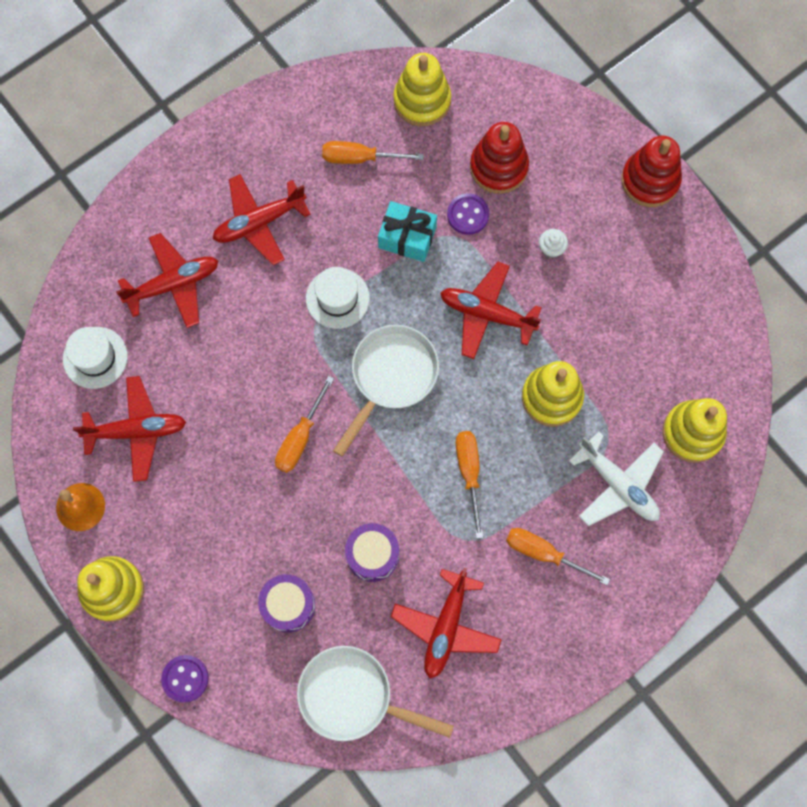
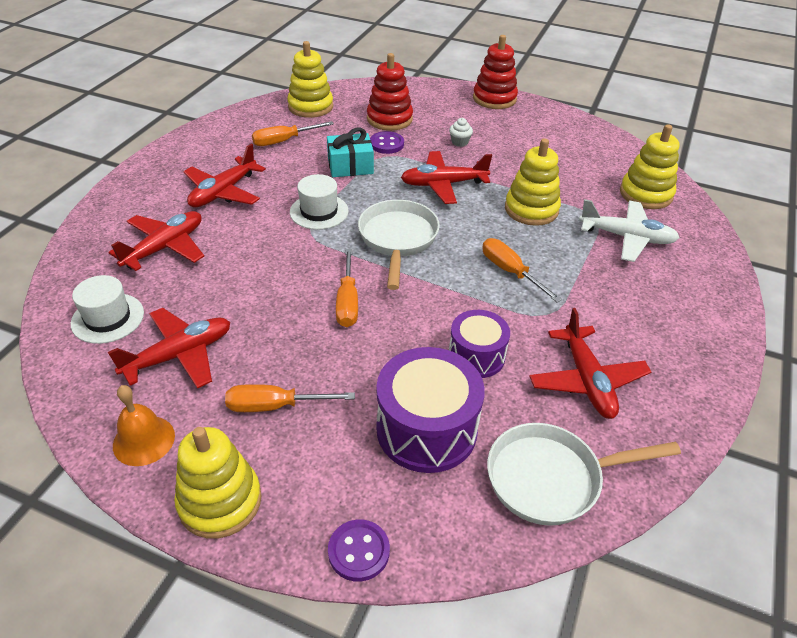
camera: 30 degrees left, 30 degrees down
purple drum [258,574,315,633] -> purple drum [376,347,485,473], size x1.61
orange screwdriver [506,528,610,585] -> orange screwdriver moved to [225,384,355,412]

